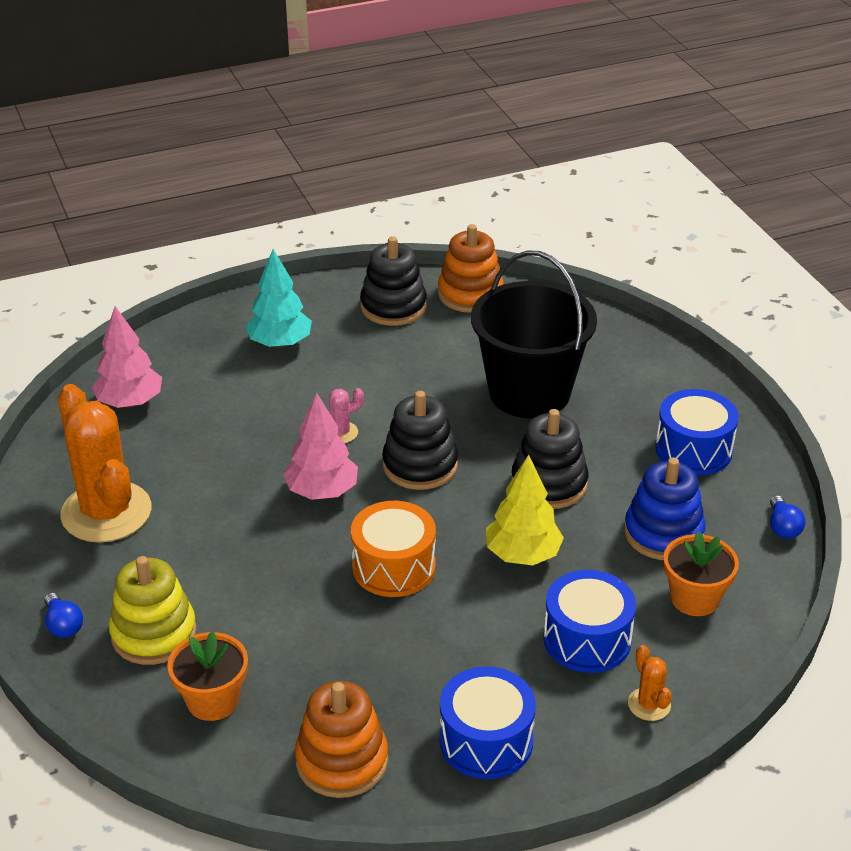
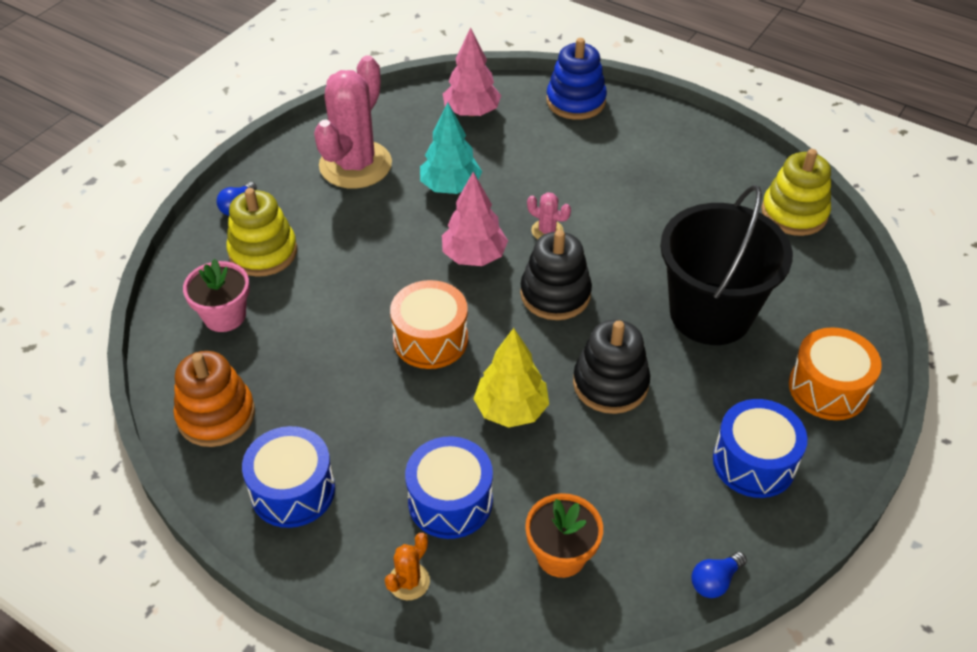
camera: 55 degrees right, 10 degrees up
orange cactus [58,384,151,543] -> pink cactus [314,55,392,189]
orange flower pot [167,631,248,721] -> pink flower pot [183,259,250,332]
turquoise tree [245,249,312,348] -> turquoise tree moved to [420,102,482,194]
black stacking toy [360,236,427,326] -> none
orange stacking toy [438,224,504,313] -> yellow stacking toy [761,149,831,236]
blue stacking toy [624,457,706,560] -> blue stacking toy moved to [546,38,607,120]
none -> orange drum [789,327,882,420]

